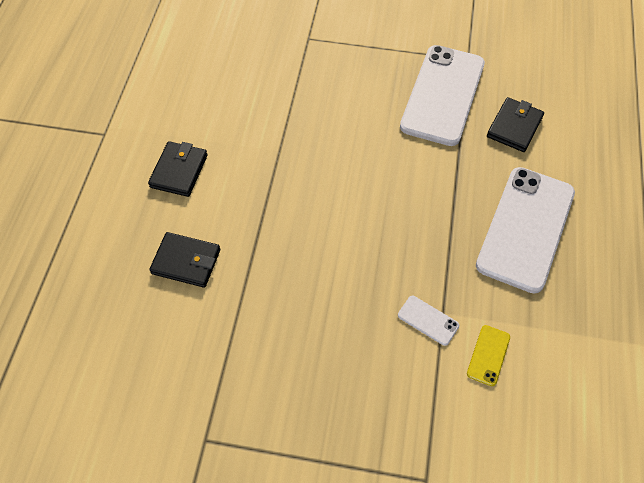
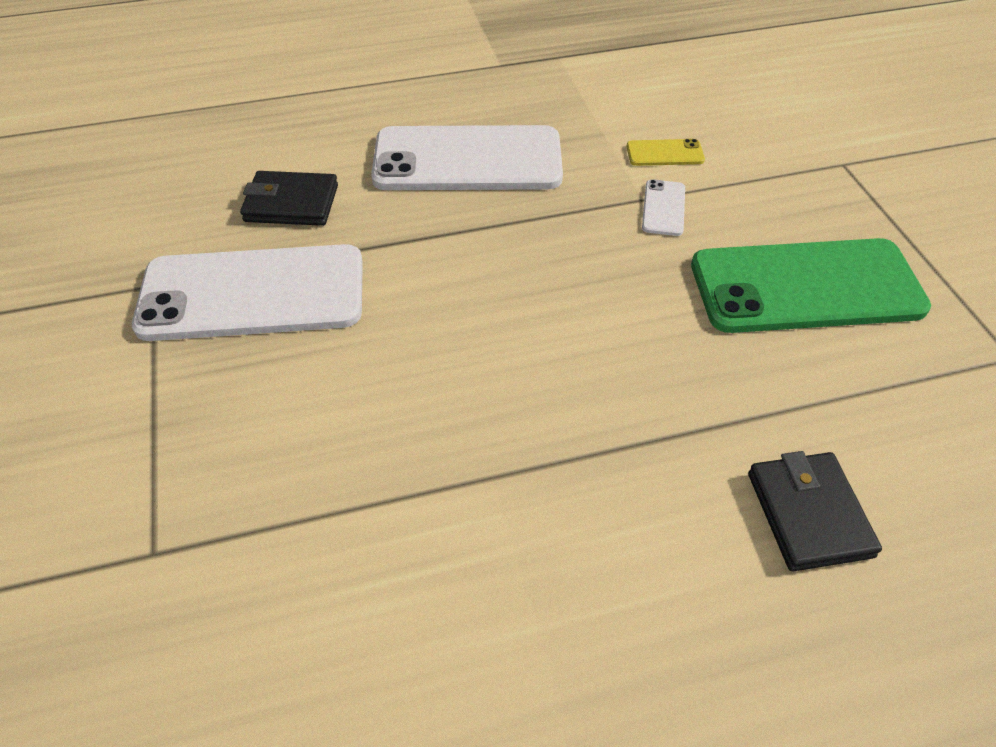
camera: 115 degrees left, 10 degrees down
black wallet [148,141,208,197] -> none
none -> green phone [691,238,931,333]

